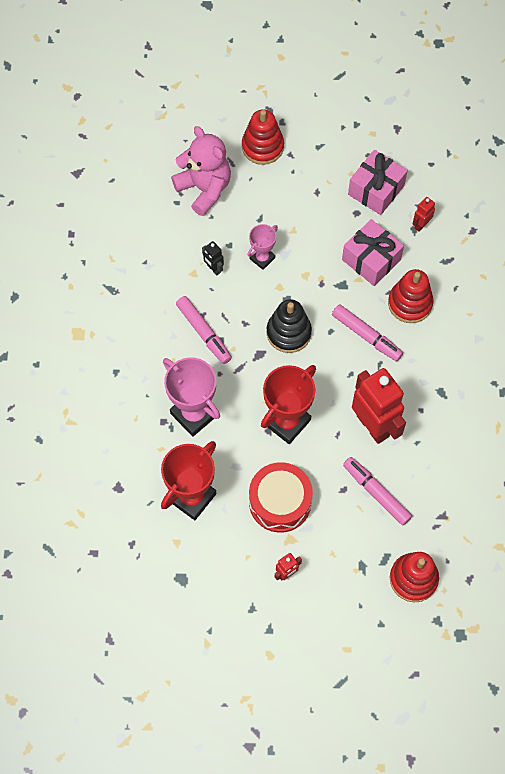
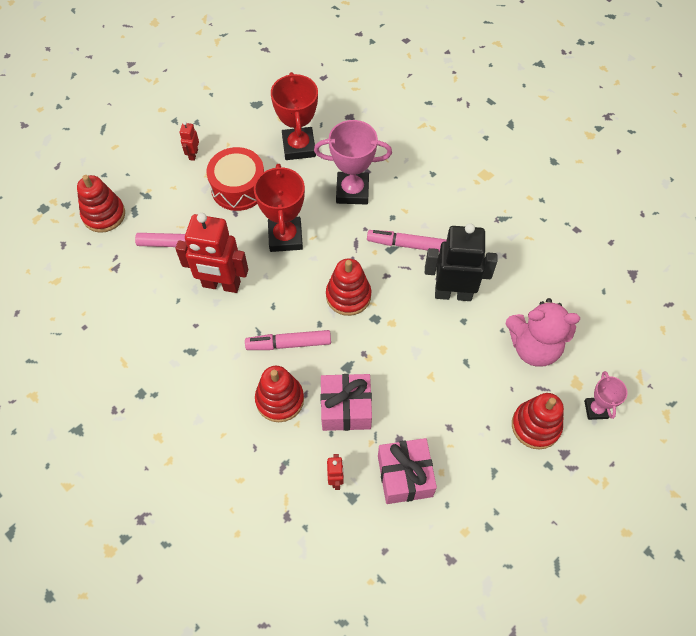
camera: 135 degrees right, 5 degrees down
black robot [202,241,224,275] -> black robot [425,223,497,301], size x2.29
pink trophy [247,224,278,270] -> pink trophy moved to [584,371,628,420]
black stacking toy [267,299,312,353] -> red stacking toy [326,258,371,316]

